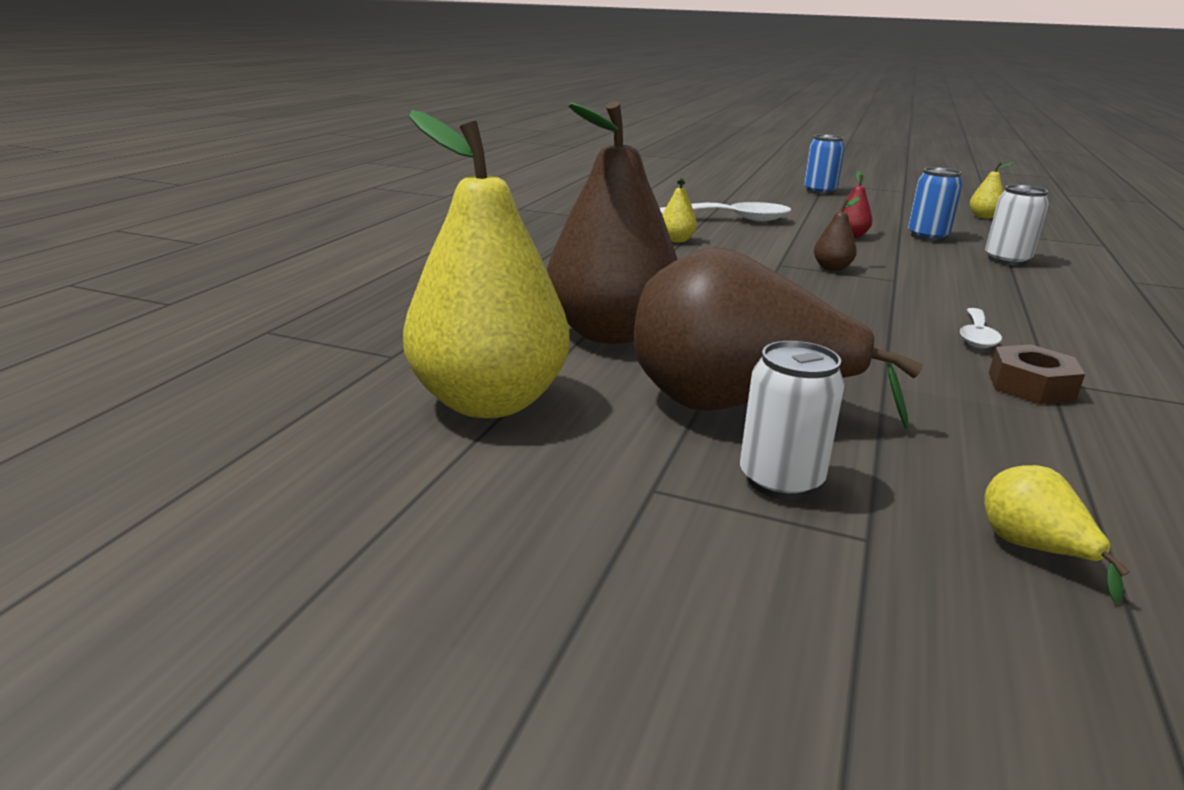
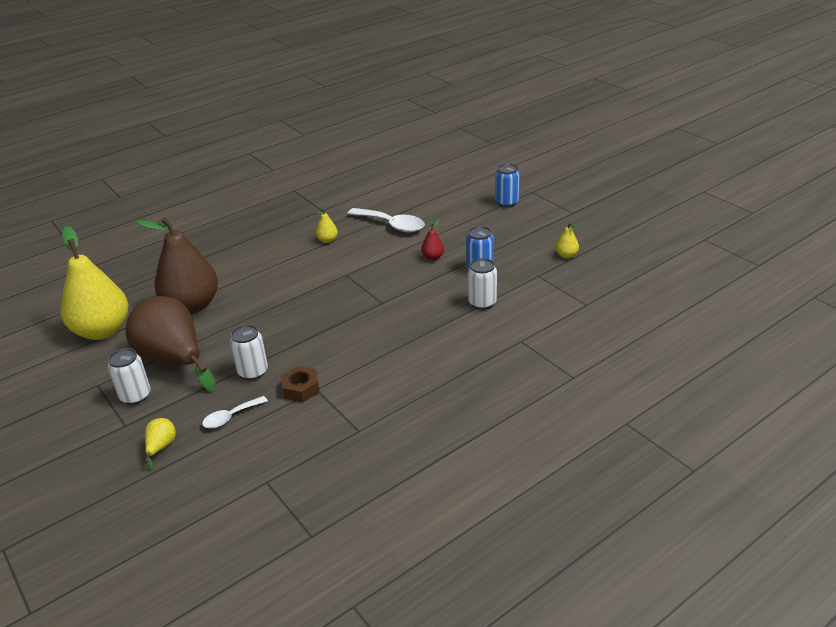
camera: 35 degrees right, 10 degrees up
brown pear [814,197,860,271] -> none
white spoon [960,308,1002,348] -> white spoon moved to [202,396,268,428]
none -> white can [230,325,268,380]

